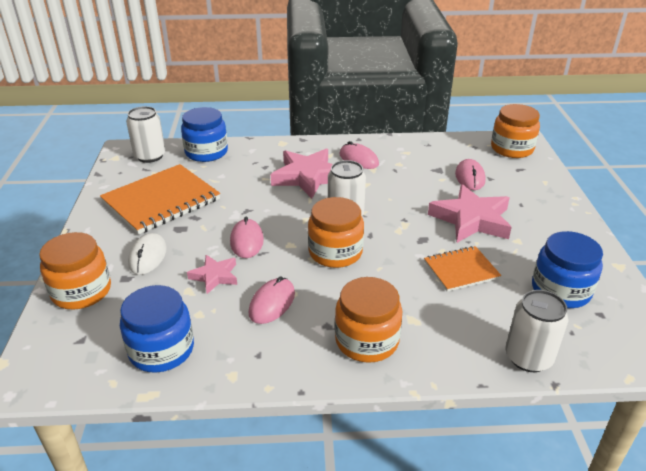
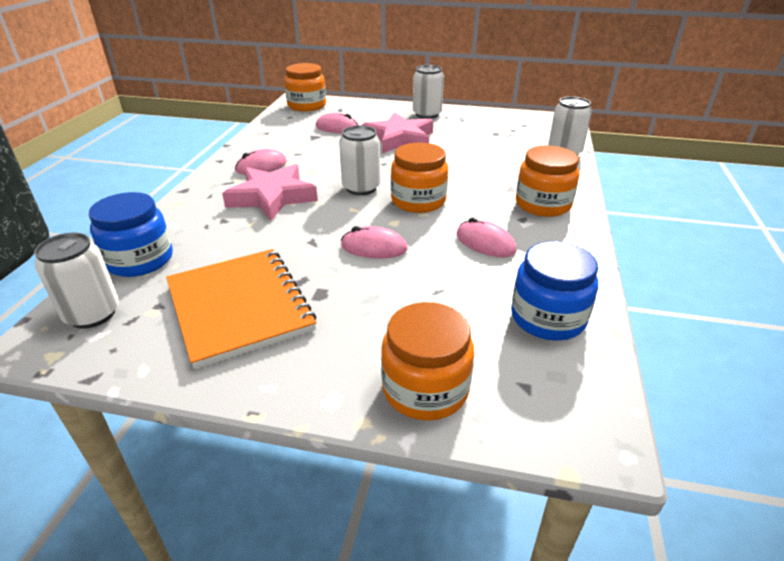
camera: 75 degrees left, 0 degrees up
white mouse [128,233,167,275] -> none
pink star [187,255,237,294] -> none
orange notebook [424,246,501,292] -> none
blue jar [532,231,603,308] -> none
none -> white can [413,65,444,119]

